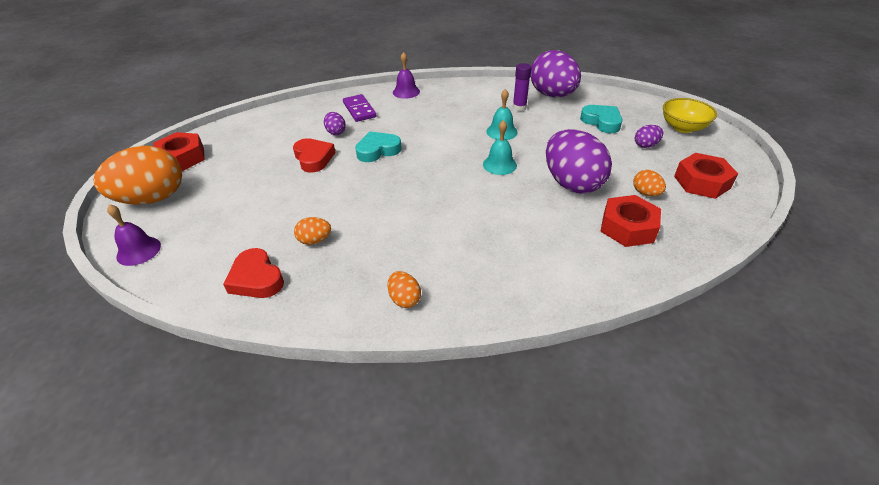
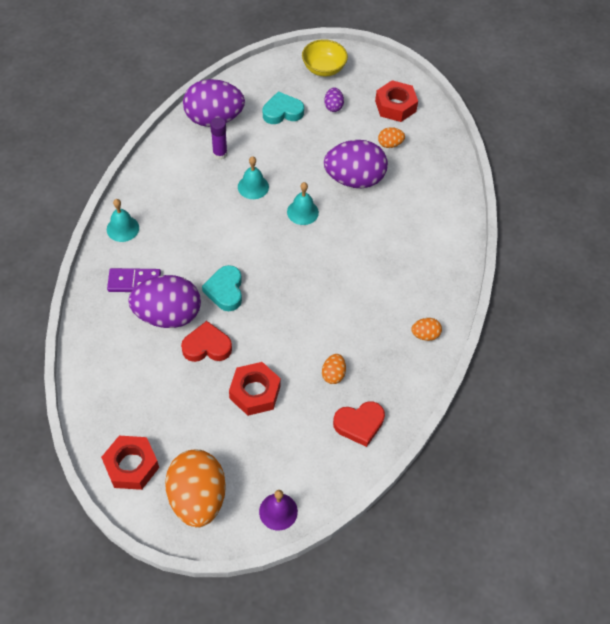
camera: 70 degrees left, 15 degrees up
purple egg [324,112,346,135] -> purple egg [128,275,201,328], size x2.28
purple bell [393,52,420,99] -> turquoise bell [107,199,139,242]
red nut [600,195,661,247] -> red nut moved to [229,362,281,416]

